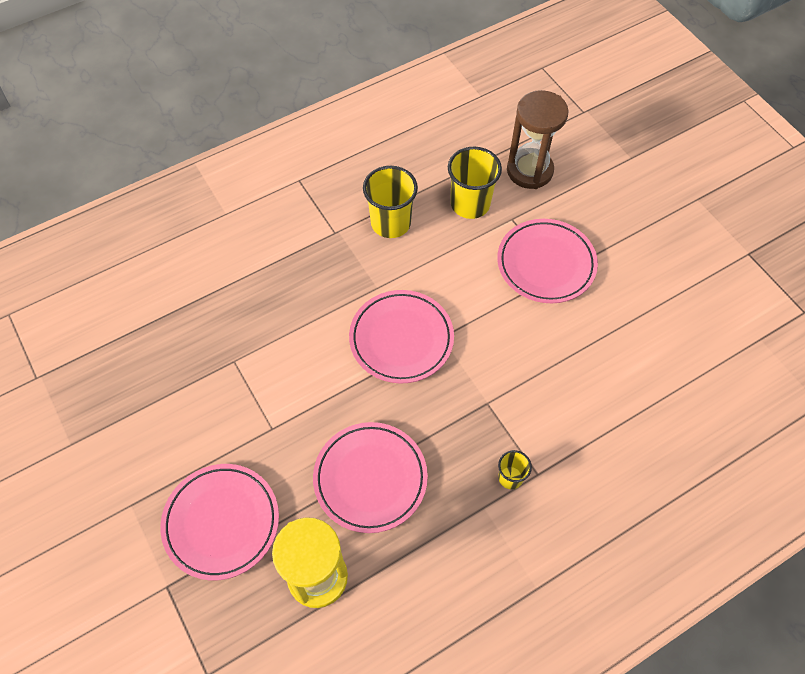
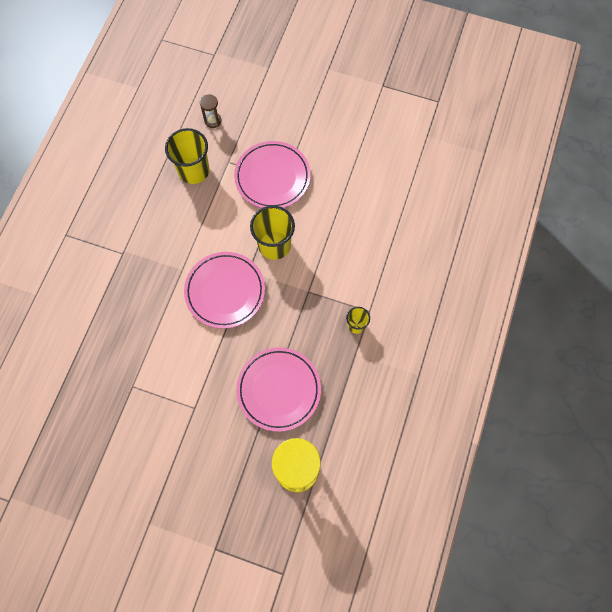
camera: 40 degrees left, 10 degrees up
pink plate [160,464,279,580] -> none
yellow cup [363,166,418,238] -> yellow cup moved to [250,205,295,260]
brown hourglass [507,90,569,189] -> brown hourglass [200,94,222,128], size x0.47

